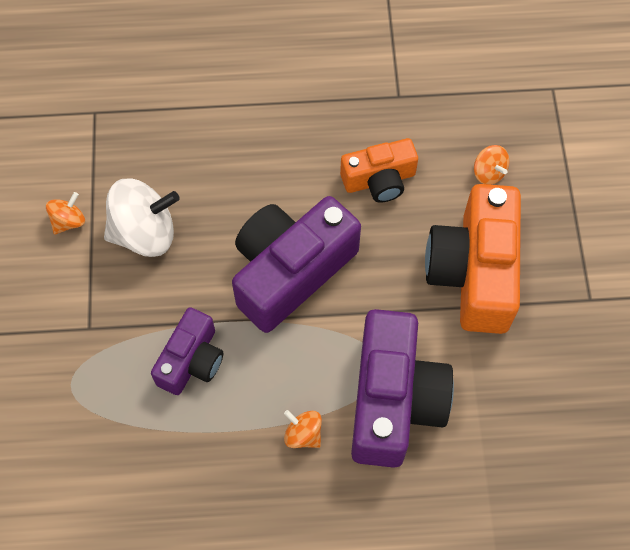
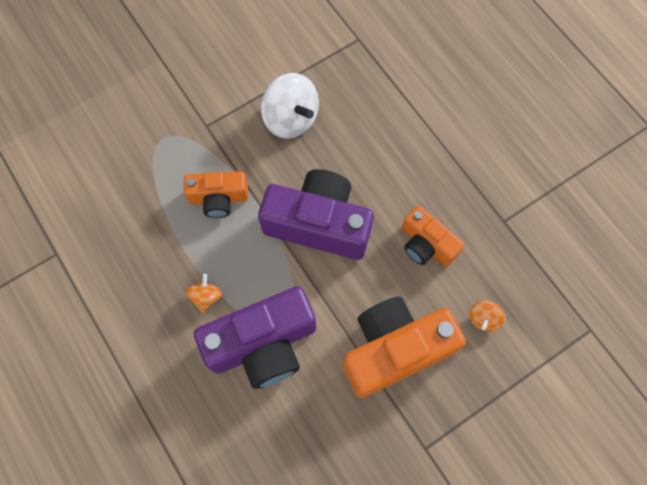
camera: 60 degrees right, 5 degrees up
orange spinning top [46,192,85,234] -> none
purple camera [151,307,223,395] -> orange camera [184,171,248,218]

